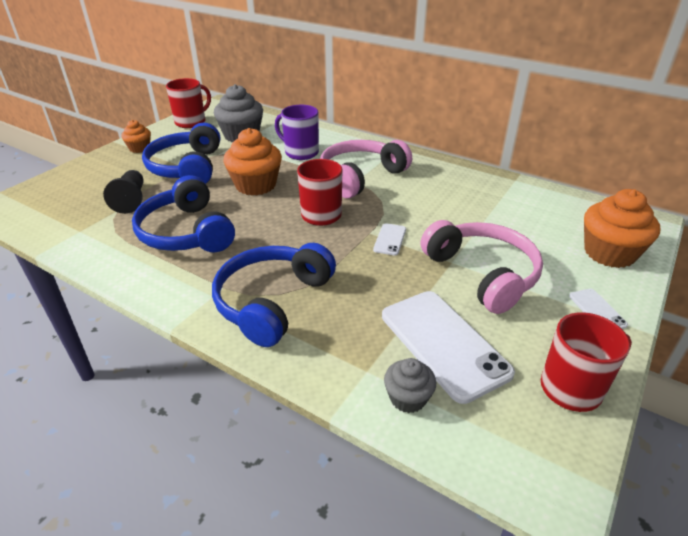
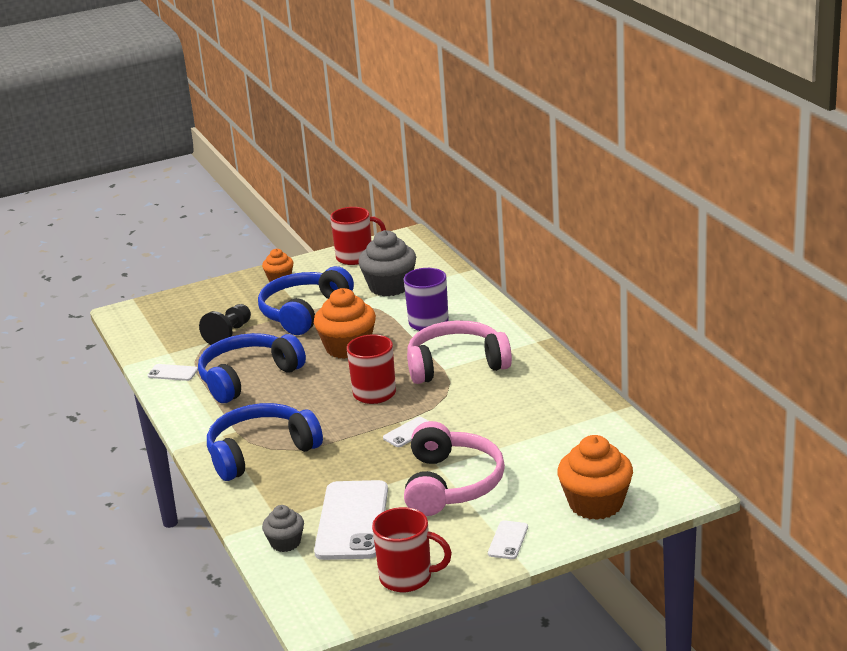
camera: 35 degrees right, 10 degrees down
blue headphones [132,175,235,252] -> blue headphones turned 45 degrees clockwise [198,333,306,403]
none -> white phone [148,364,198,381]

